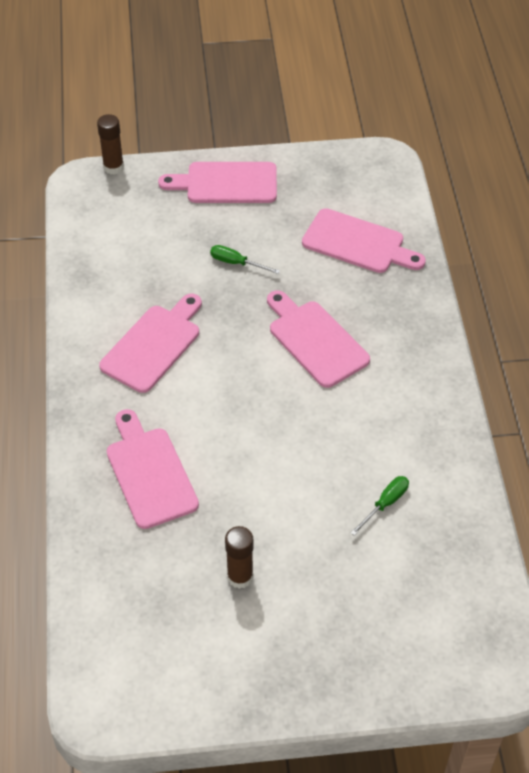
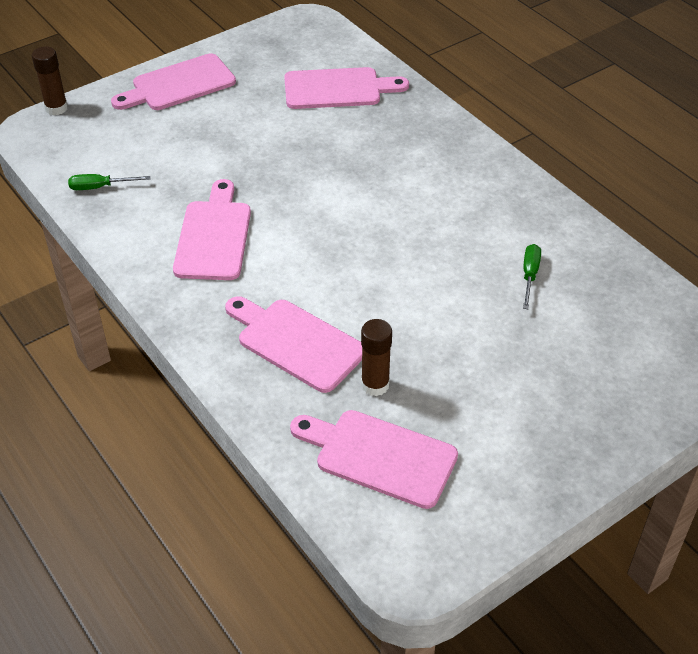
camera: 30 degrees left, 5 degrees down
green screwdriver [210,245,280,274] -> green screwdriver moved to [68,174,151,190]
brown glue stick [225,526,254,589] -> brown glue stick moved to [361,319,392,396]
pink cutting board [267,290,370,388] -> pink cutting board moved to [290,410,458,509]

